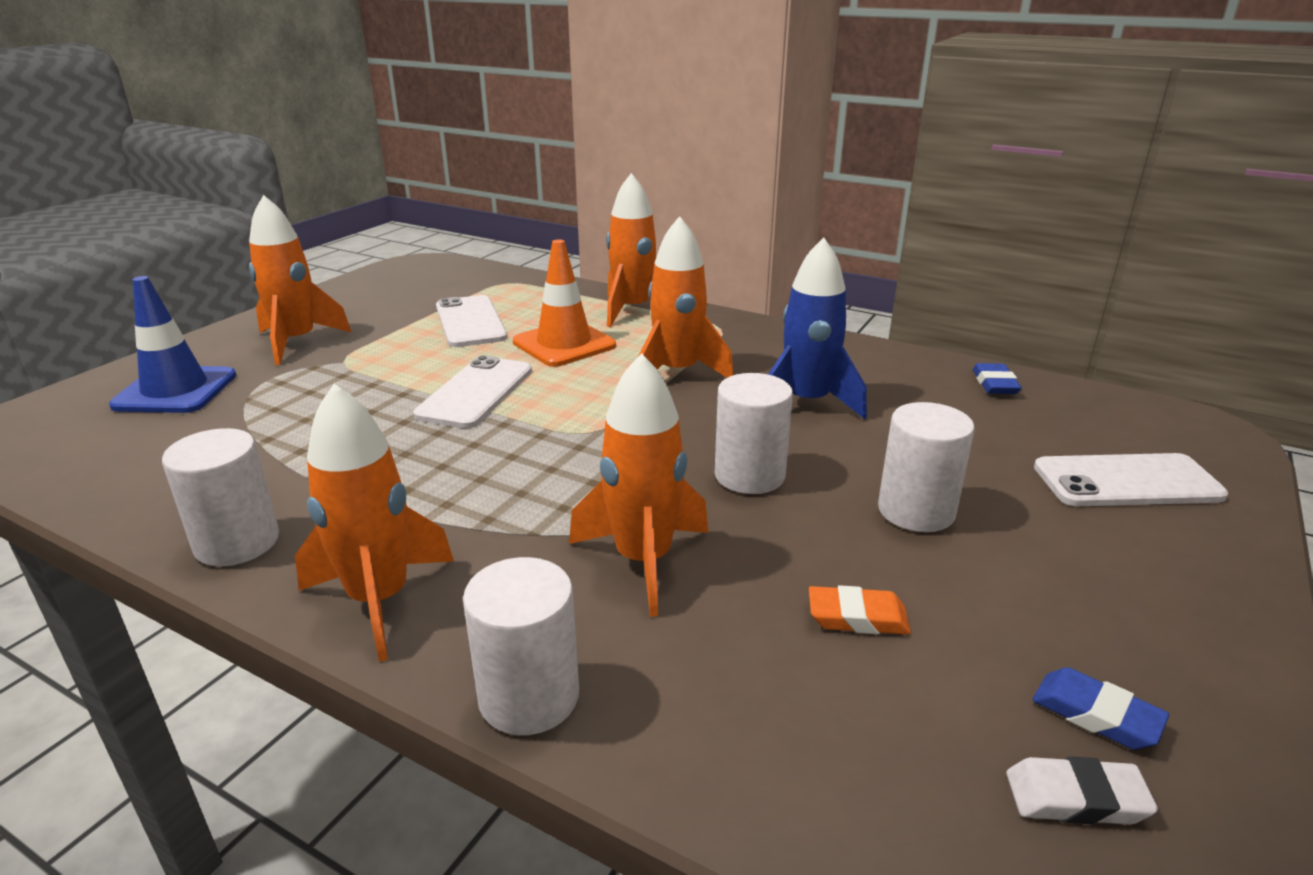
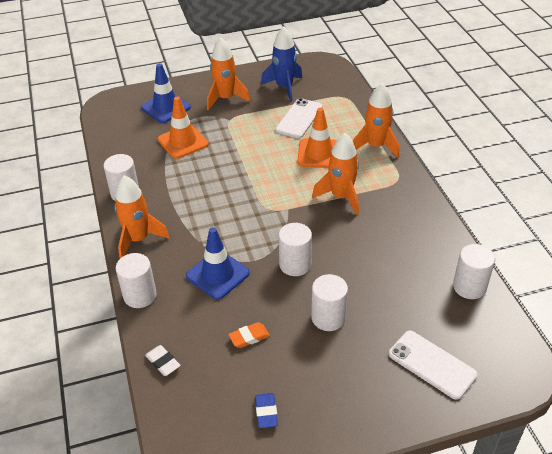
camera: 45 degrees right, 15 degrees up
white phone [413,355,532,428] -> none
orange rocket [569,353,708,617] -> blue traffic cone [186,227,250,300]
blue rocket [768,237,867,419] -> blue rocket moved to [261,26,302,101]
orange eraser [809,585,911,634] -> orange eraser turned 75 degrees counterclockwise [228,322,270,348]
blue eraser [973,363,1022,394] -> white cylinder [453,244,495,299]
white eraser [1006,756,1158,825] -> white eraser moved to [145,345,181,376]
none -> orange traffic cone [158,97,209,159]

